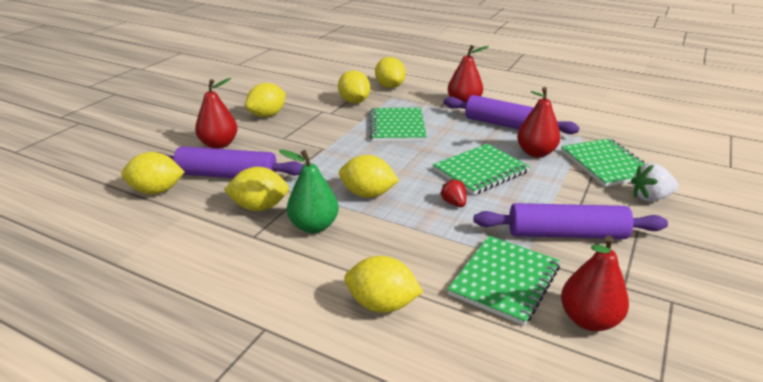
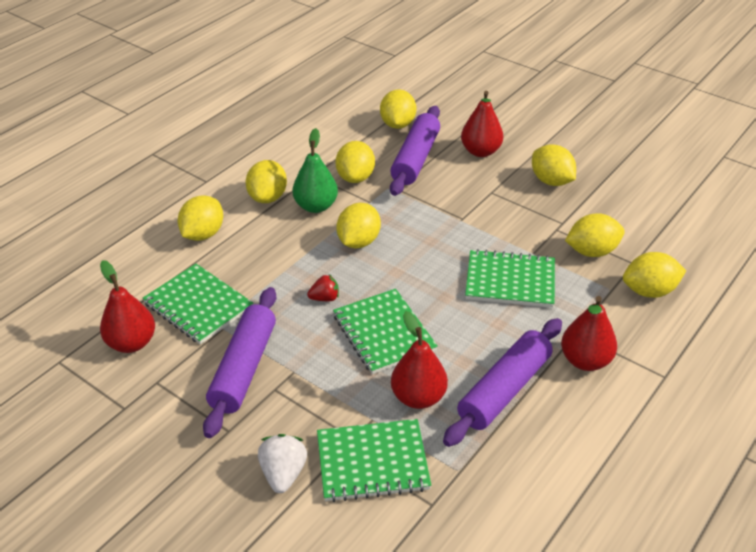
camera: 100 degrees right, 10 degrees up
none -> yellow lemon [246,160,287,203]

